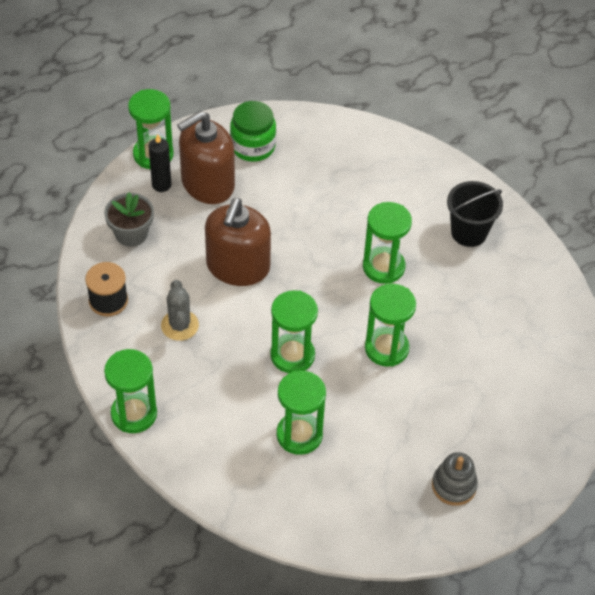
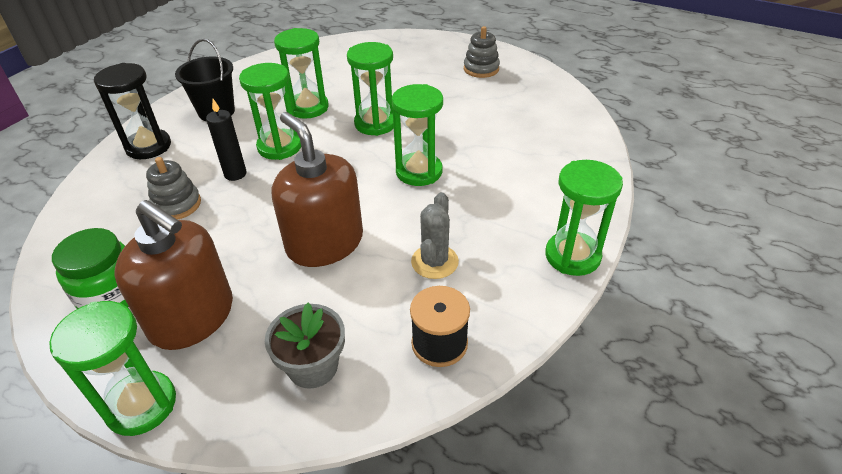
camera: 110 degrees left, 10 degrees down
black candle [149,134,171,192] -> black candle moved to [206,99,246,181]
grey cactus [161,280,199,341] -> grey cactus turned 45 degrees counterclockwise [411,192,459,279]
brown soap dispenser [205,198,271,286] -> brown soap dispenser turned 120 degrees counterclockwise [272,112,363,267]
green hourglass [277,371,326,455] -> green hourglass moved to [274,28,328,119]
none -> black hourglass [94,63,171,159]
none -> grey stacking toy [146,157,201,220]

